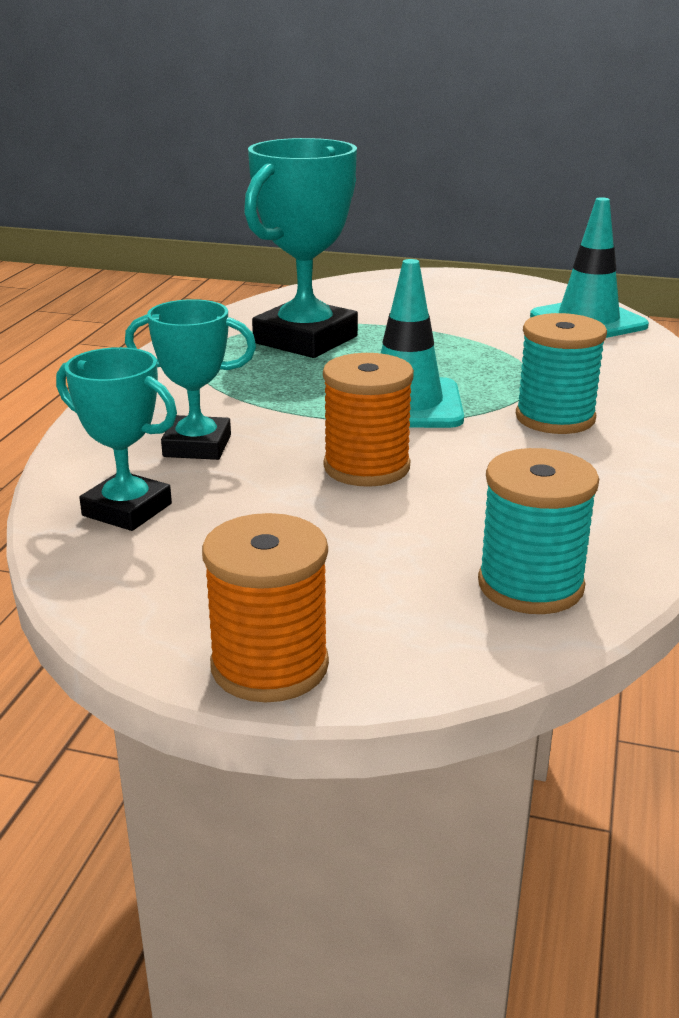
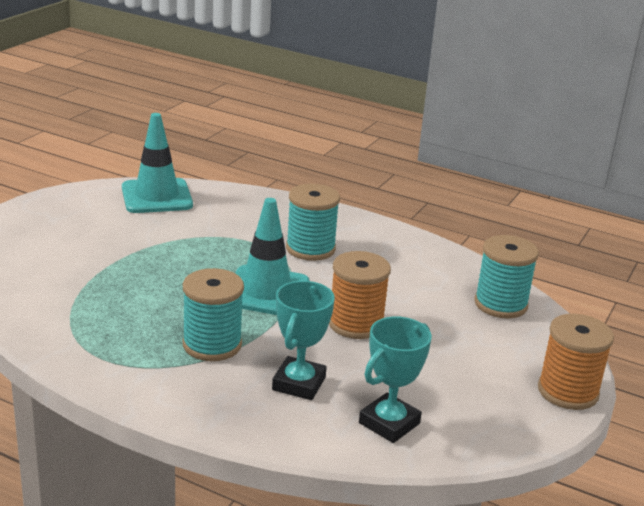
camera: 80 degrees left, 0 degrees up
turquoise trophy [244,138,358,358] -> none
none -> turquoise spool [183,268,244,361]

